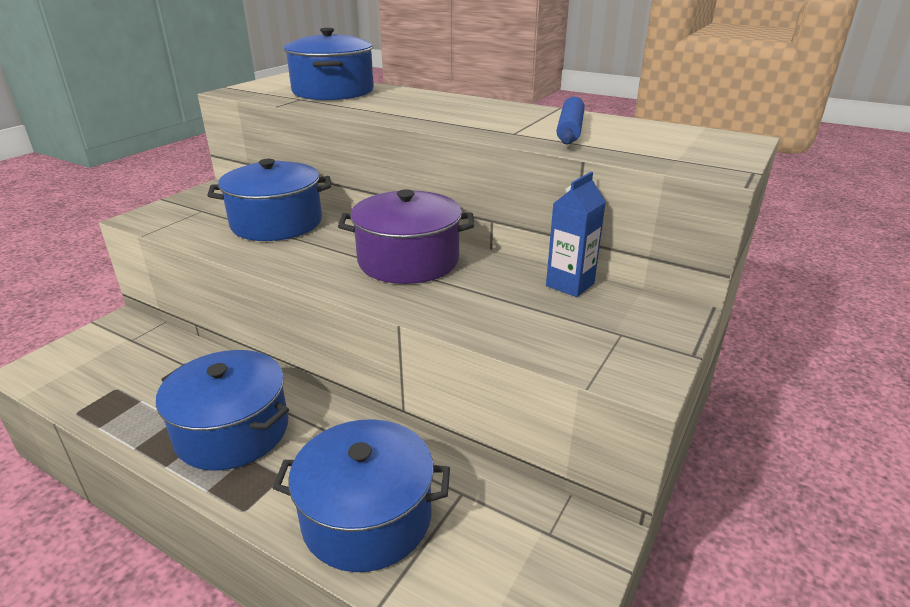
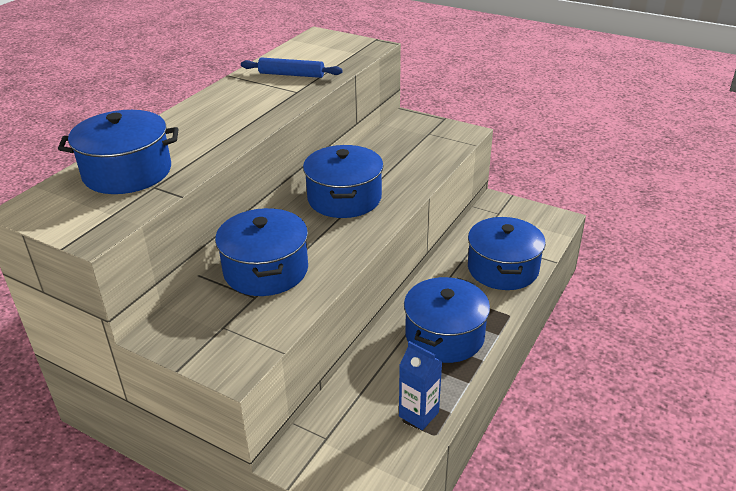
camera: 90 degrees left, 5 degrees up
purple pot [338,189,474,284] -> blue pot [303,145,383,218]
blue carton [546,172,606,297] -> blue carton moved to [399,341,442,430]

